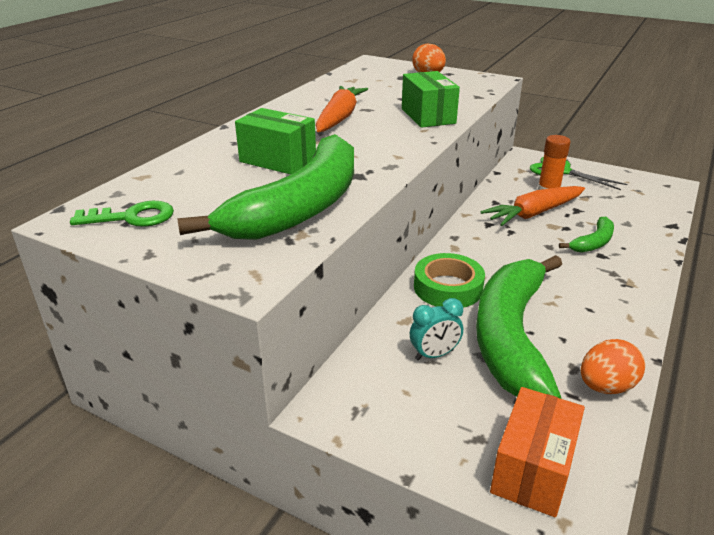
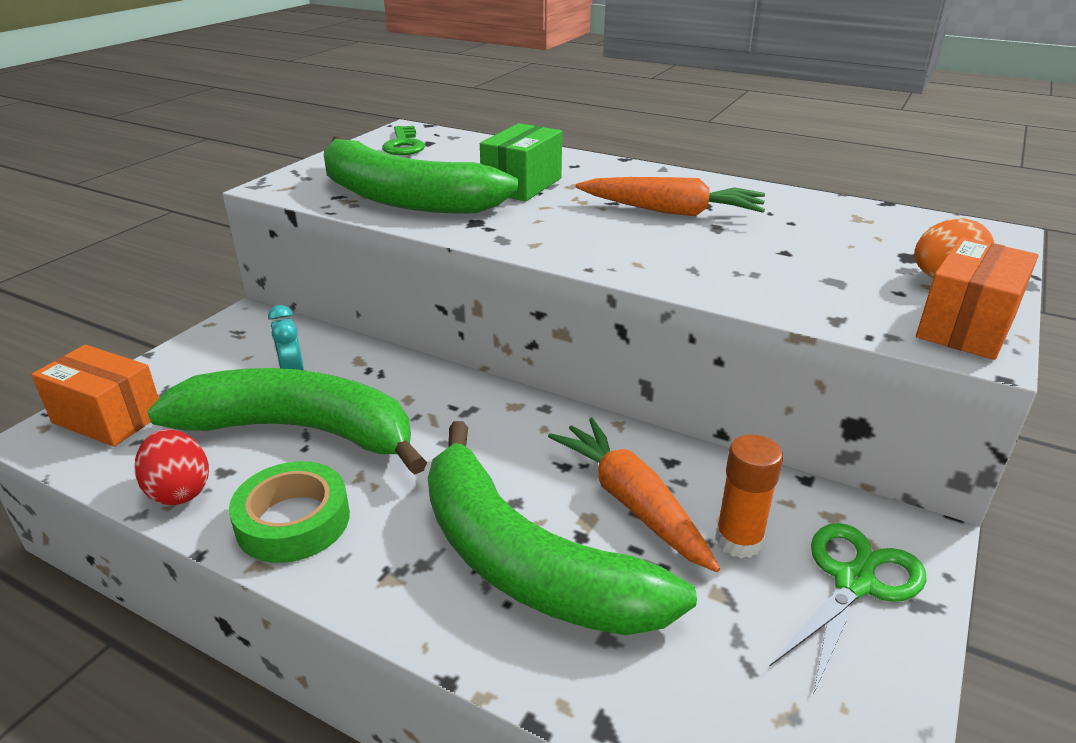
camera: 90 degrees right, 0 degrees up
green box [402,71,460,128] -> none
green tape [414,253,485,308] -> green tape moved to [229,461,350,563]
green banana [559,217,614,253] -> green banana [428,421,697,635], size x2.26
orange egg [581,339,645,394] -> red egg [135,429,209,505]
none -> orange box [916,237,1038,360]

